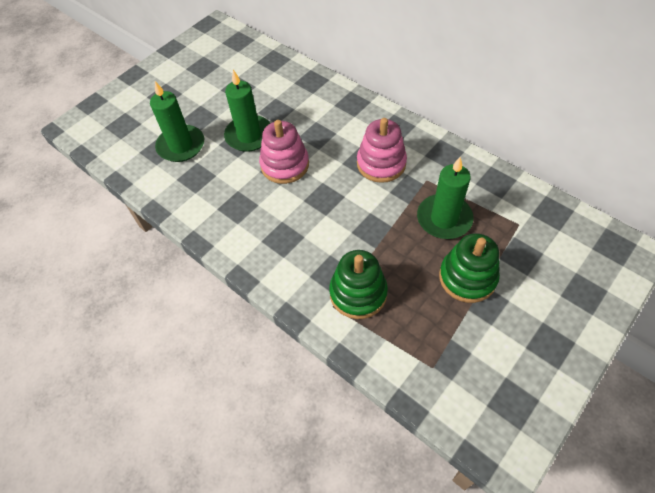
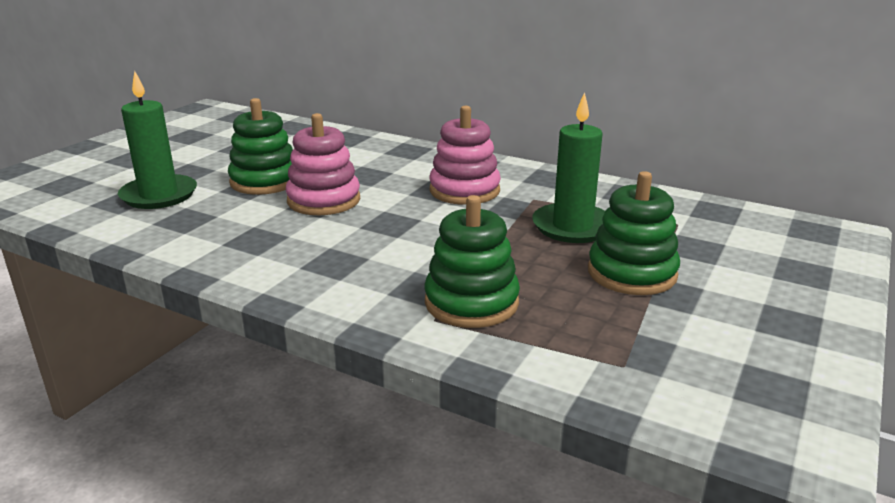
camera: 15 degrees left, 30 degrees down
green candle [224,70,270,152] -> green stacking toy [228,98,293,195]

